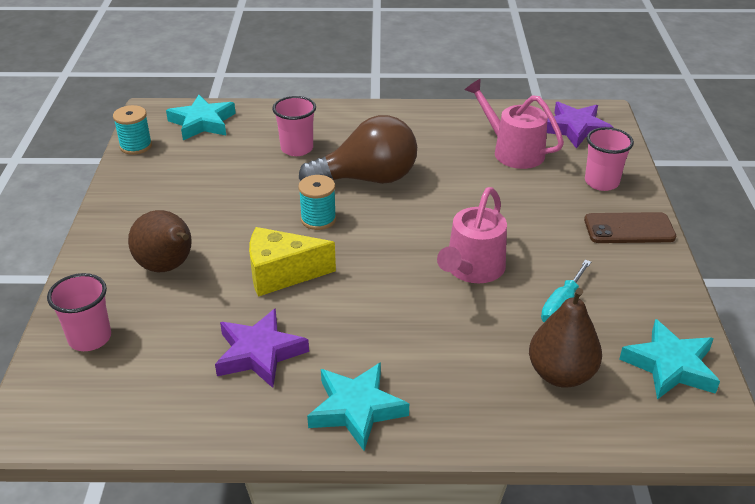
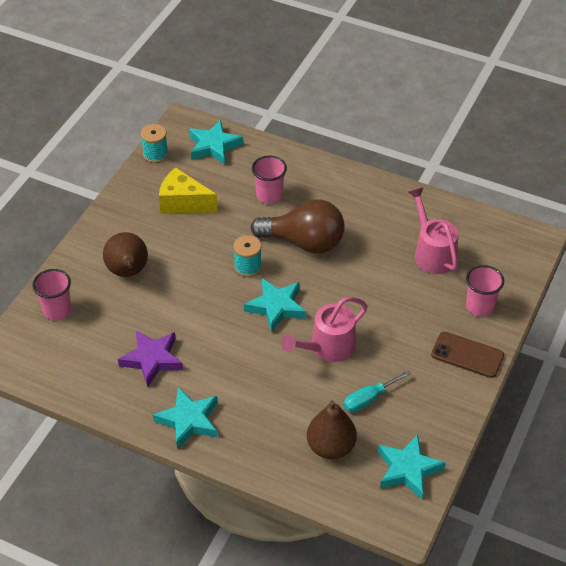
camera: 25 degrees right, 10 degrees up
yellow cheese [249,227,336,297] -> yellow cheese moved to [159,167,218,214]
purple star [547,102,613,149] -> none
none -> turquoise star [244,278,306,333]

